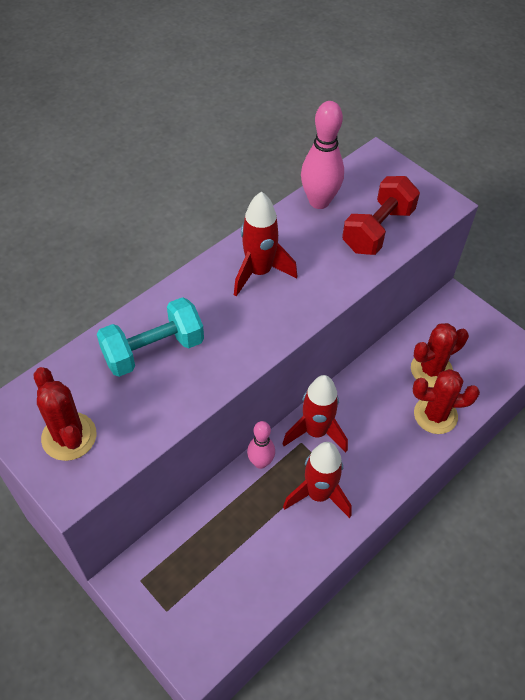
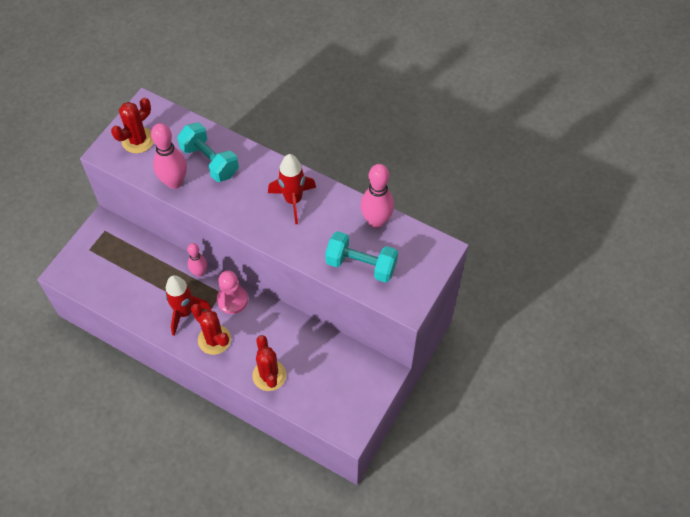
camera: 75 degrees right, 5 degrees up
red rocket [282,375,348,452] -> pink pawn [217,271,248,314]
red dumbbell [342,176,420,255] -> turquoise dumbbell [325,231,398,283]
red cactus [411,323,469,387] -> red cactus moved to [191,304,231,355]
none -> pink bowling pin [151,123,187,189]

